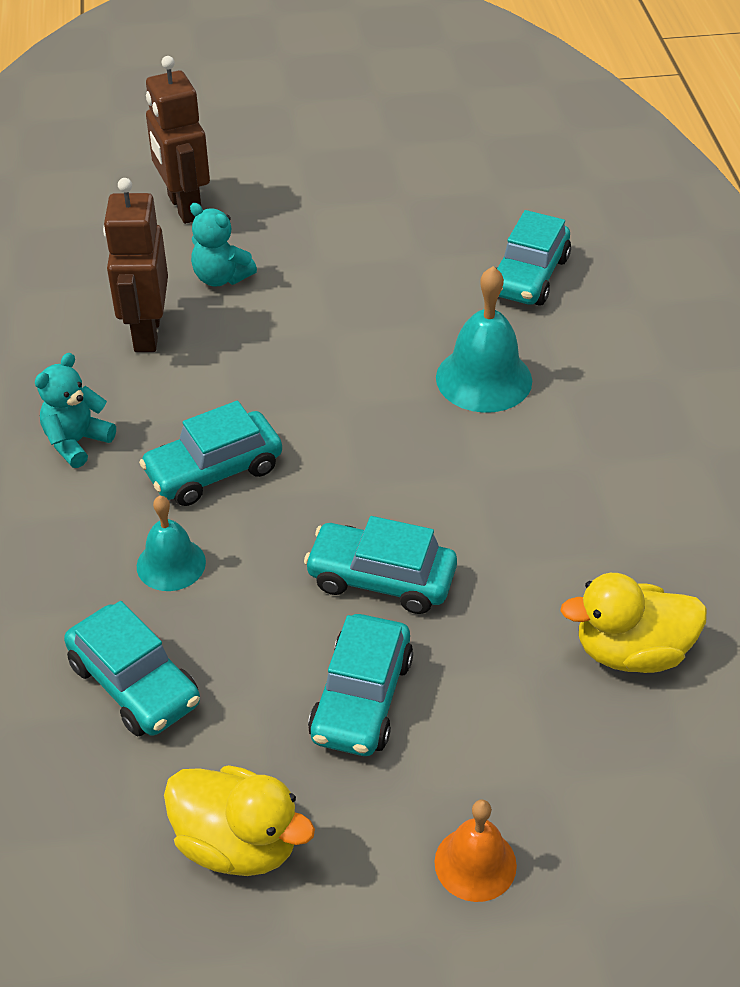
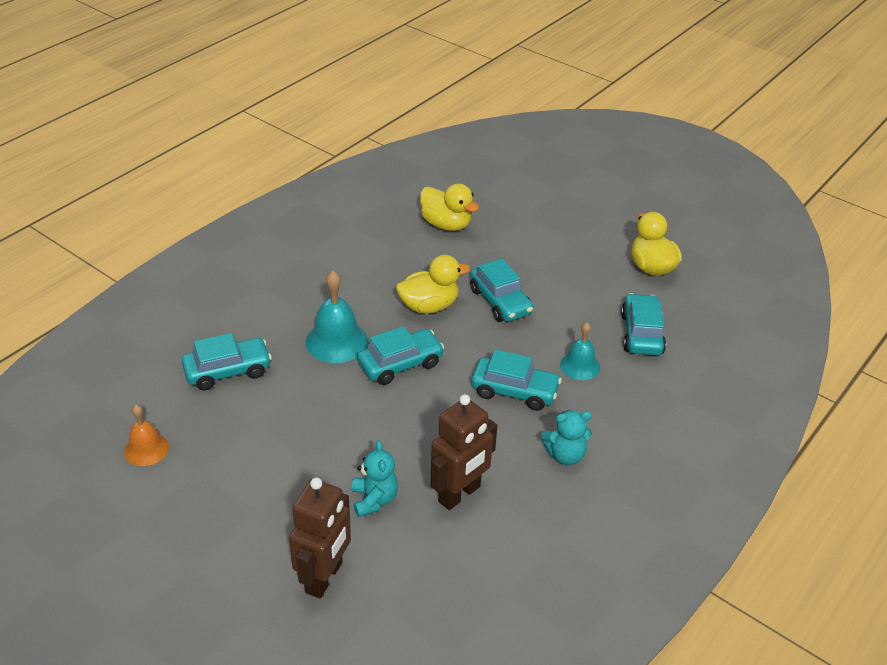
camera: 135 degrees left, 5 degrees down
turquoise car [308,614,413,756] -> turquoise car moved to [357,326,445,385]
orange bell [435,800,517,902] -> orange bell moved to [124,405,169,466]
none -> yellow duck [396,255,470,314]

